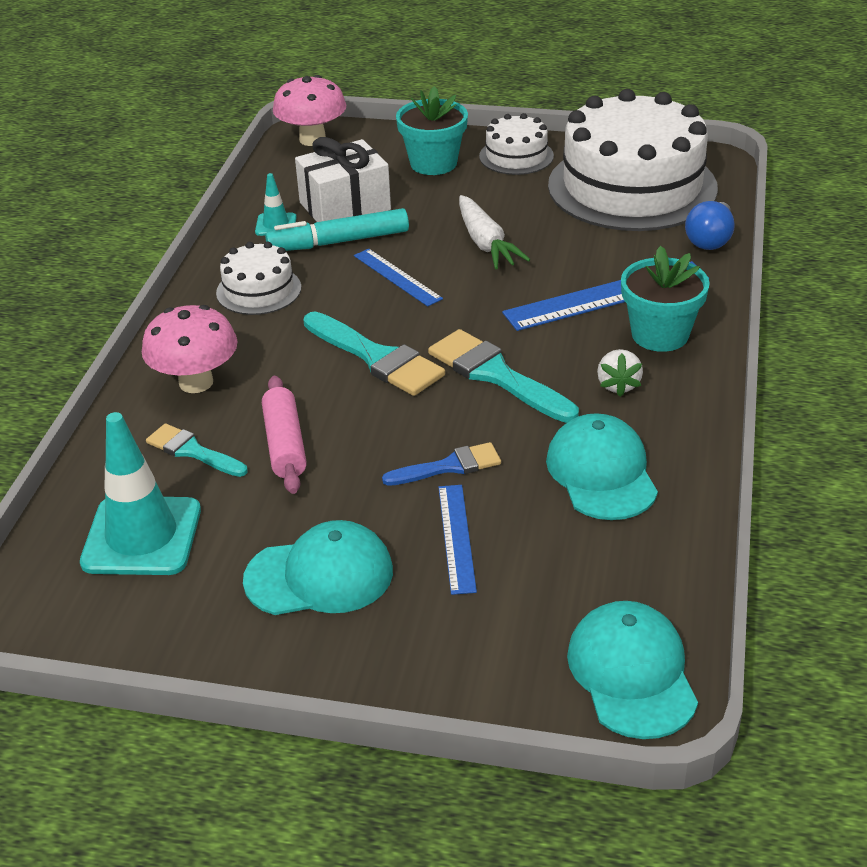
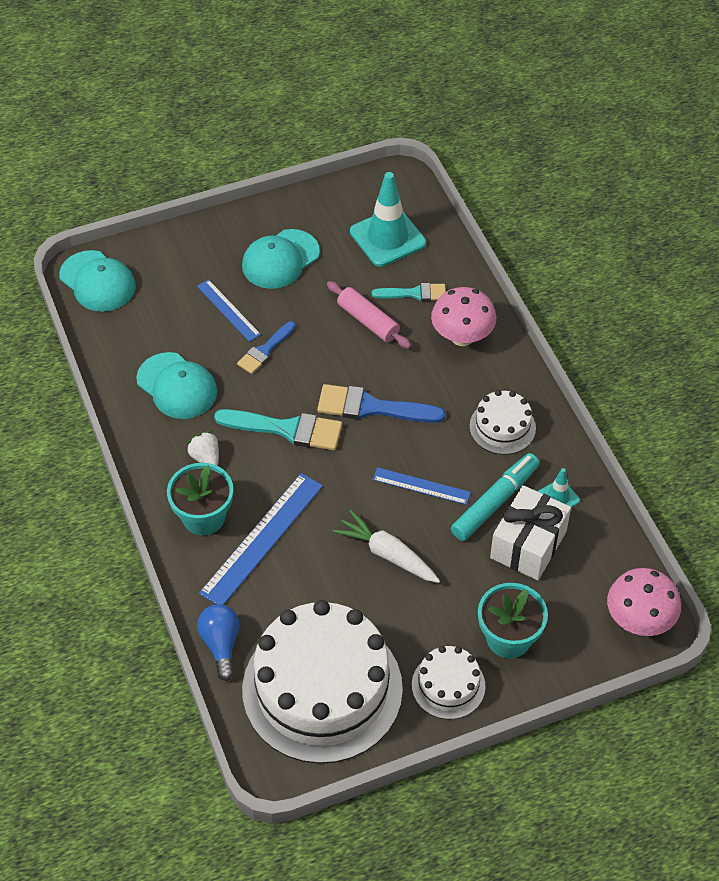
camera: 145 degrees right, 15 degrees up
turquoise brush [303,311,445,396] -> blue brush [317,384,446,423]

